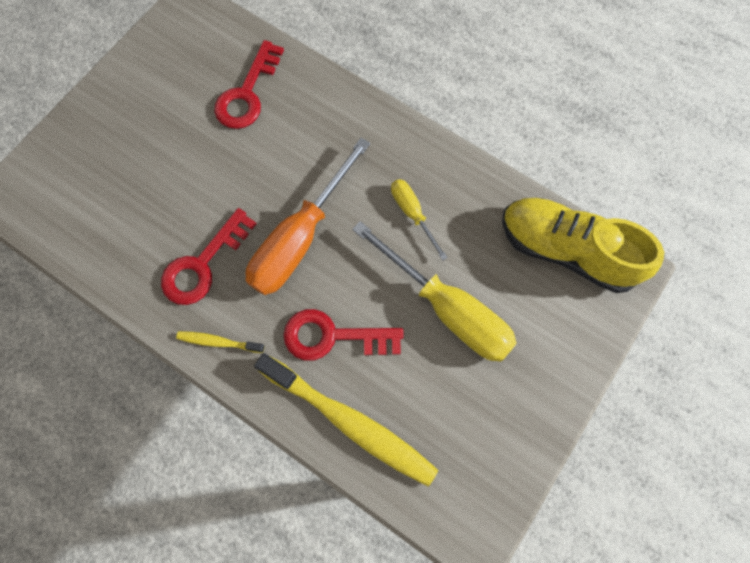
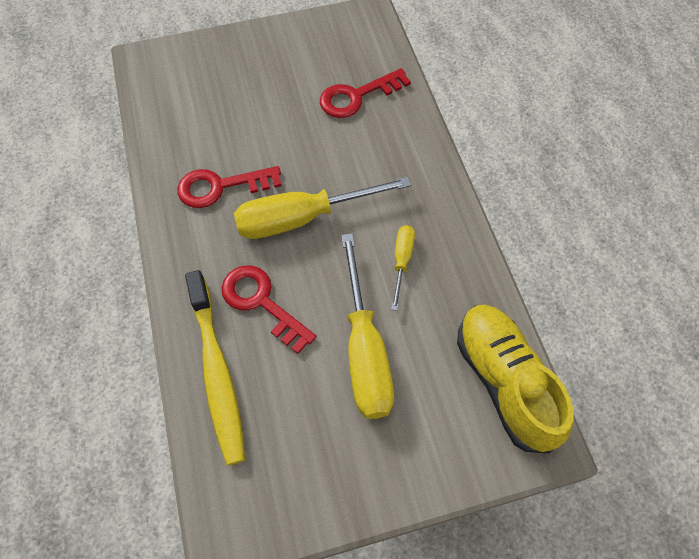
camera: 40 degrees right, 10 degrees down
yellow toothbrush [176,331,264,353] -> none
orange screwdriver [246,138,370,295] -> yellow screwdriver [234,176,411,239]

